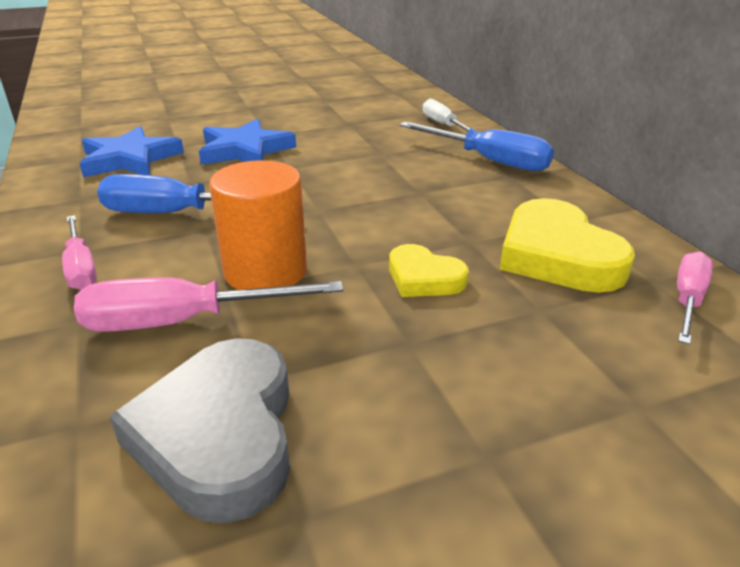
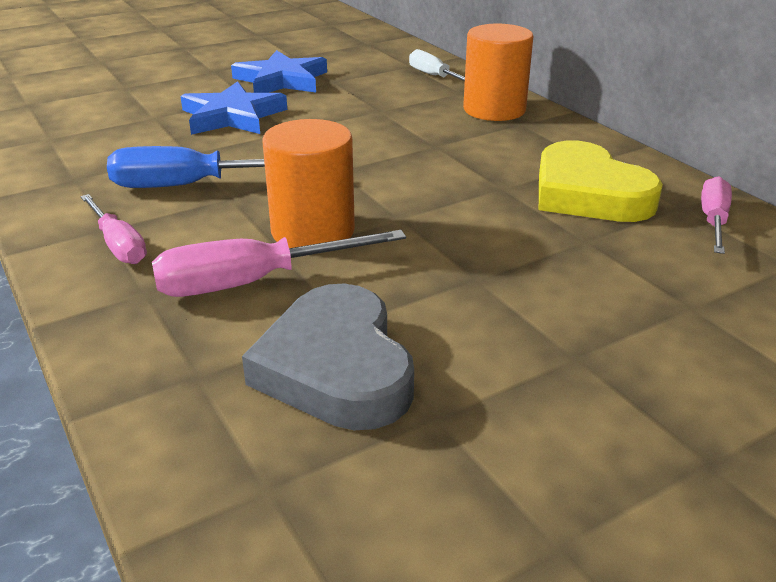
camera: 10 degrees left, 0 degrees up
blue star [79,126,184,177] -> blue star moved to [231,50,327,93]
yellow heart [389,244,469,297] -> none
blue screwdriver [400,122,554,171] -> orange cylinder [463,24,534,121]

